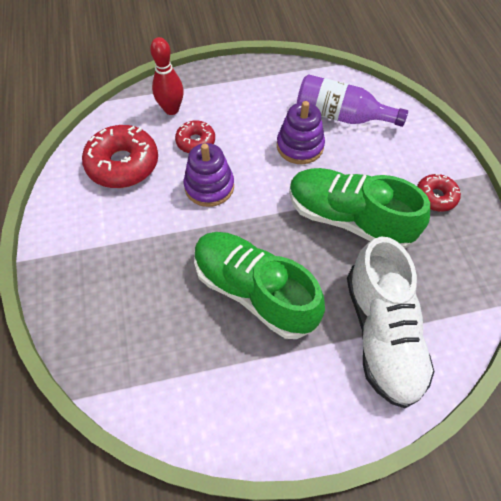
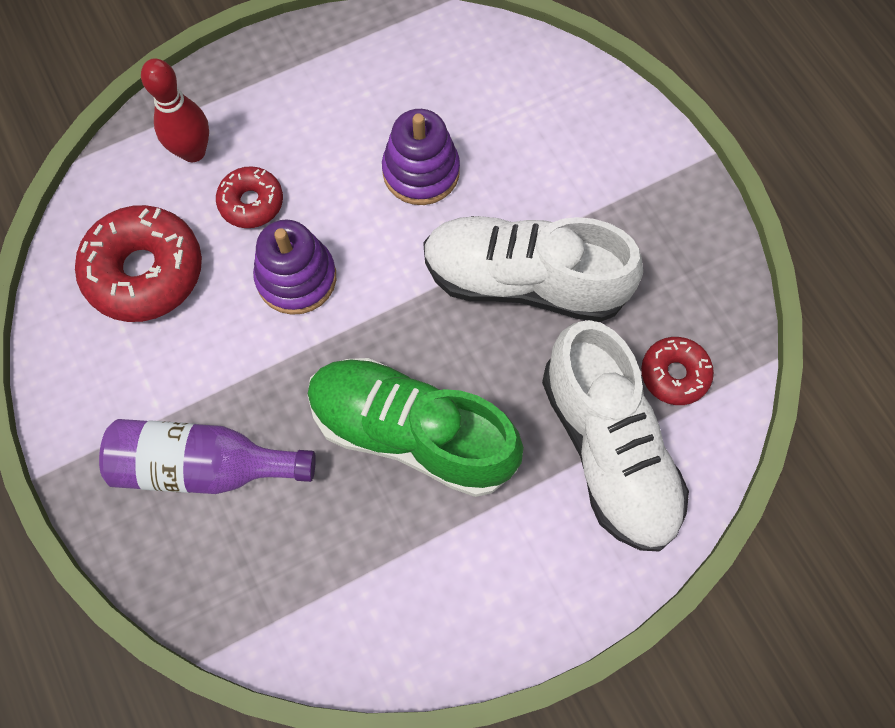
camera: 15 degrees left, 10 degrees up
green shoe [289,168,430,248] -> white shoe [423,216,643,322]
purple bottle [297,74,408,127] -> purple bottle moved to [99,419,316,494]
red donut [417,174,461,212] -> red donut moved to [641,337,714,405]

